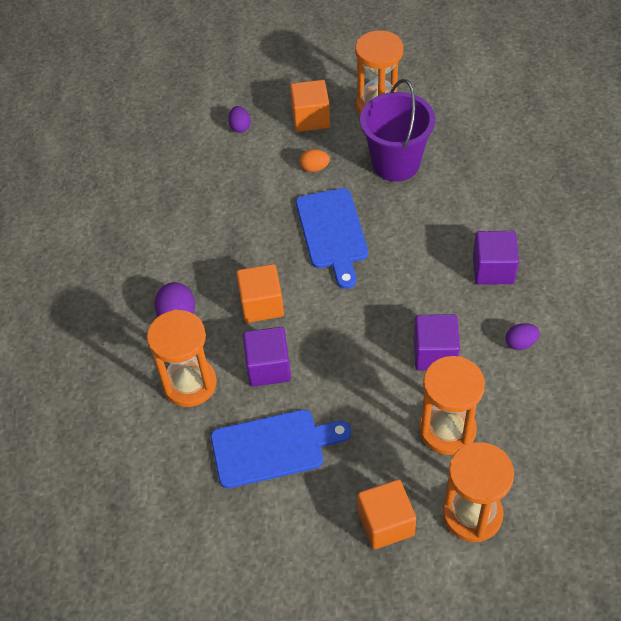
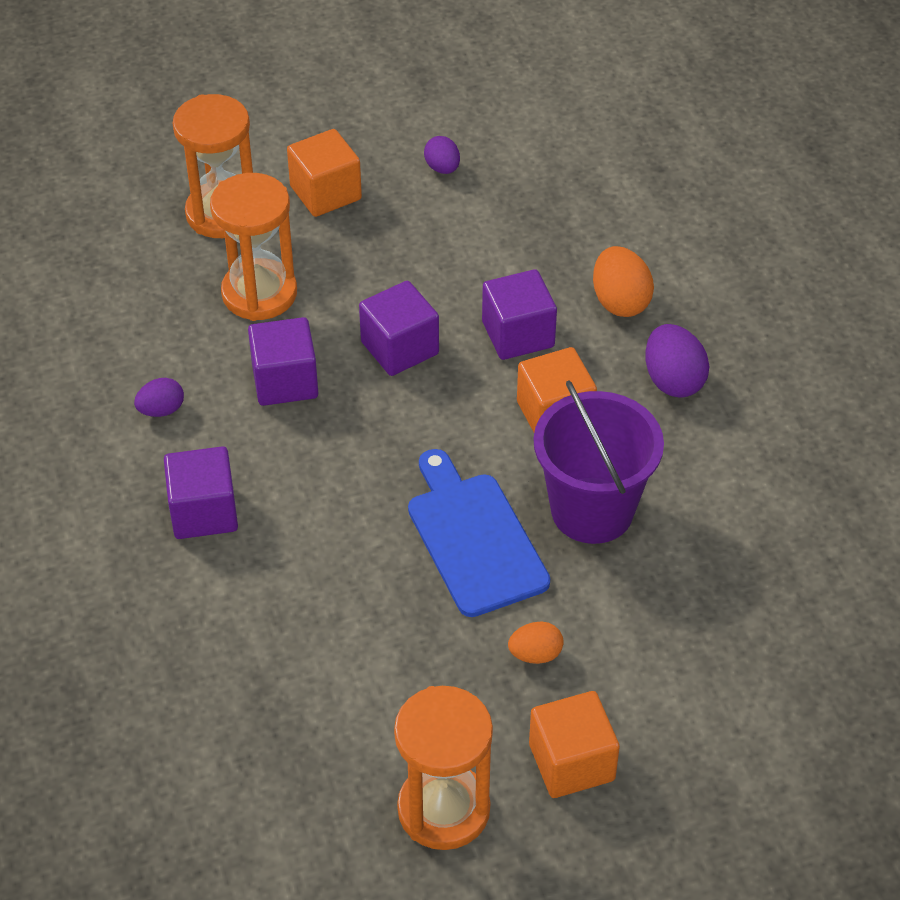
camera: 165 degrees right, 5 degrees down
orange hourglass [147,309,217,407] -> orange egg [593,246,654,317]
blue cutting board [211,409,351,488] -> none
purple egg [228,106,251,133] -> purple egg moved to [424,136,460,174]
purple bucket [360,79,435,182] -> purple bucket moved to [534,381,664,544]
none -> purple cube [359,281,439,376]

